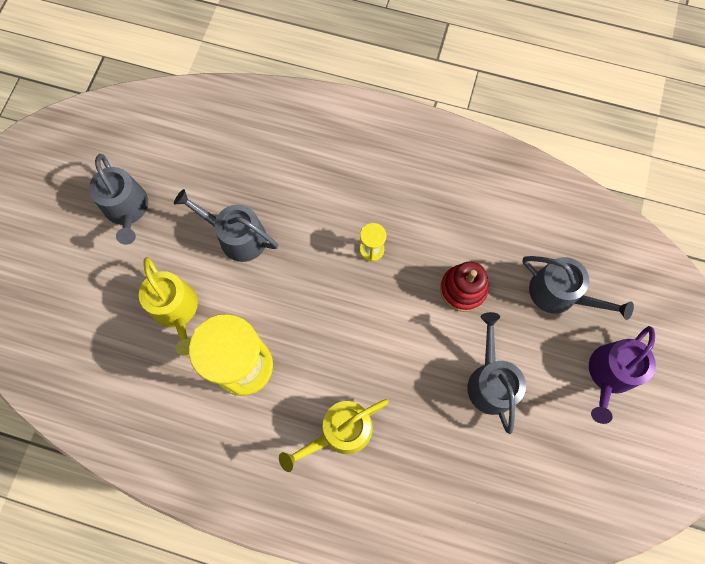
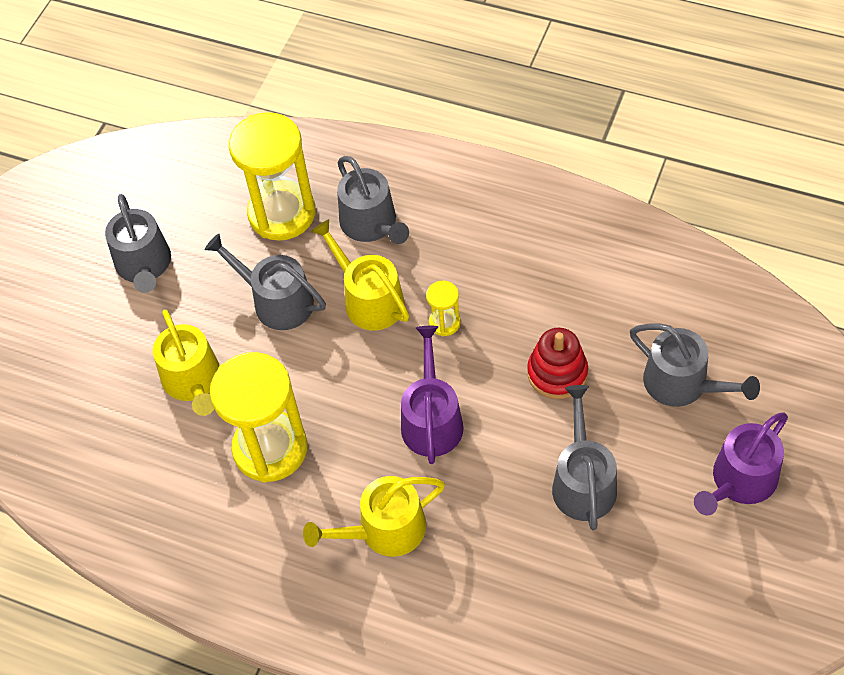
camera: 10 degrees right, 15 degrees down
none -> yellow hourglass [229,112,316,241]
none -> yellow watering can [311,219,409,331]
none -> grey watering can [337,156,409,244]
none -> purple watering can [401,326,464,464]

